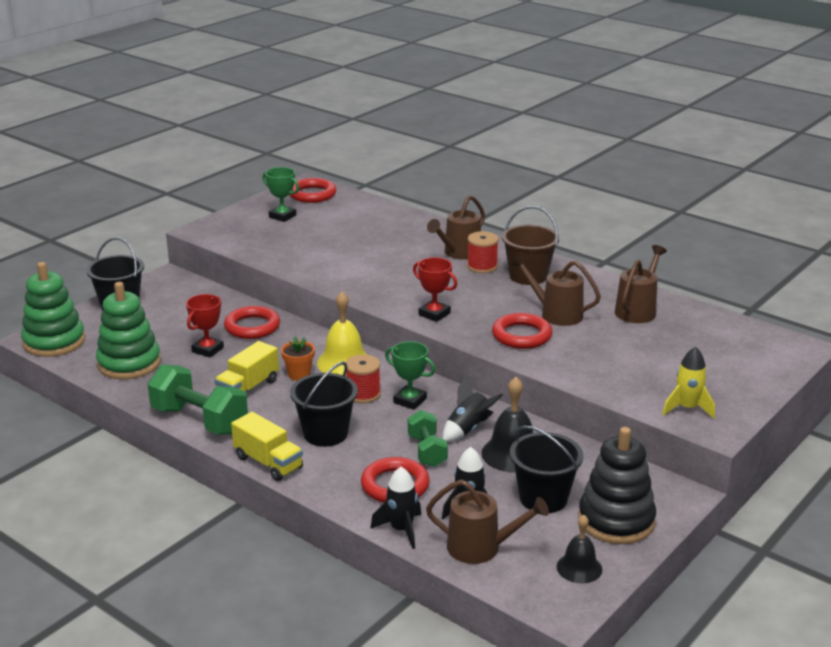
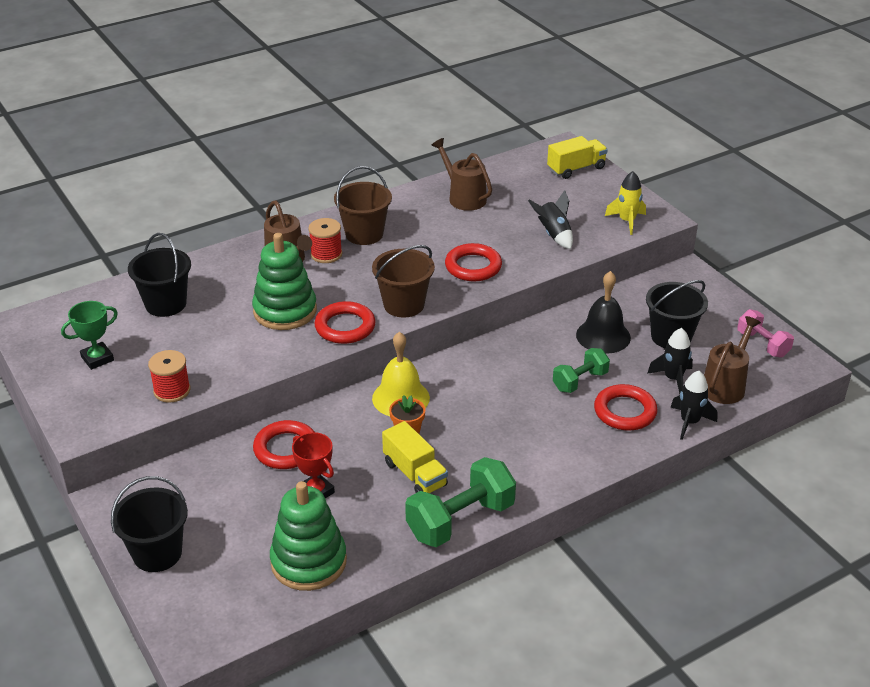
camera: 70 degrees left, 10 degrees up
green stacking toy [21,262,85,357] -> green stacking toy moved to [252,233,317,330]
yellow truck [231,412,303,481] -> yellow truck moved to [547,136,608,179]
red ring [289,178,336,203] -> red ring moved to [314,301,376,344]
black bucket [290,362,358,447] -> black bucket moved to [128,233,191,317]
red spool [345,354,381,403] -> red spool moved to [148,350,190,403]
green trophy [385,341,436,410] -> none
green dumbbell [408,410,448,467] -> green dumbbell turned 45 degrees counterclockwise [553,348,610,393]
red trophy [413,257,457,322] -> brown bucket [372,245,435,318]
black rocket [443,377,503,442] -> black rocket moved to [528,190,573,249]
brown watering can [511,255,601,326] -> none
black bell [557,515,602,583] -> pink dumbbell [737,309,794,358]
black stacking toy [578,427,656,544] -> none

